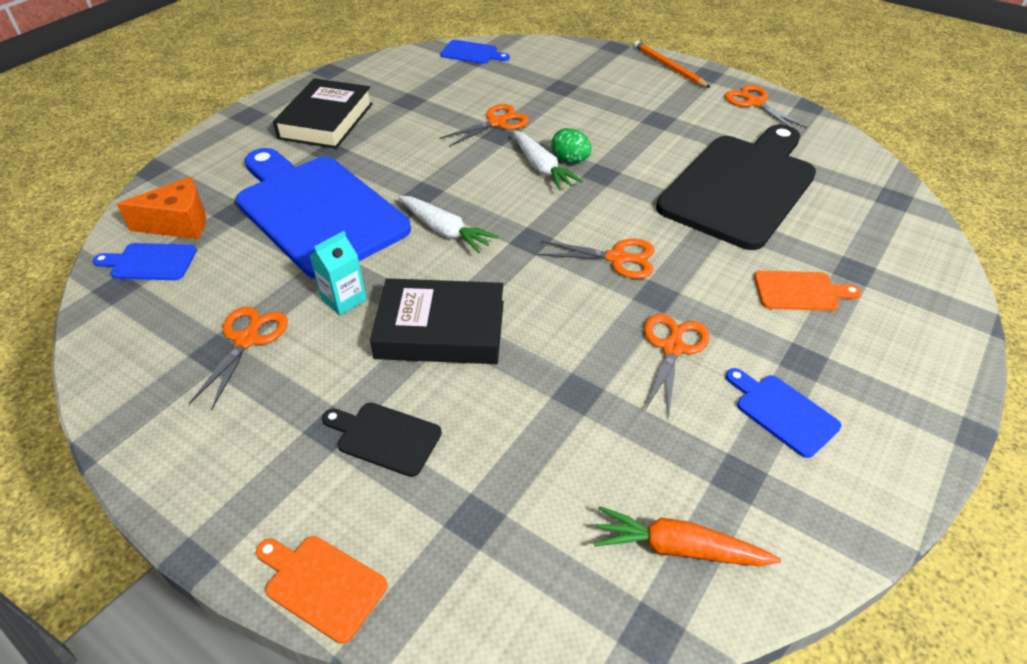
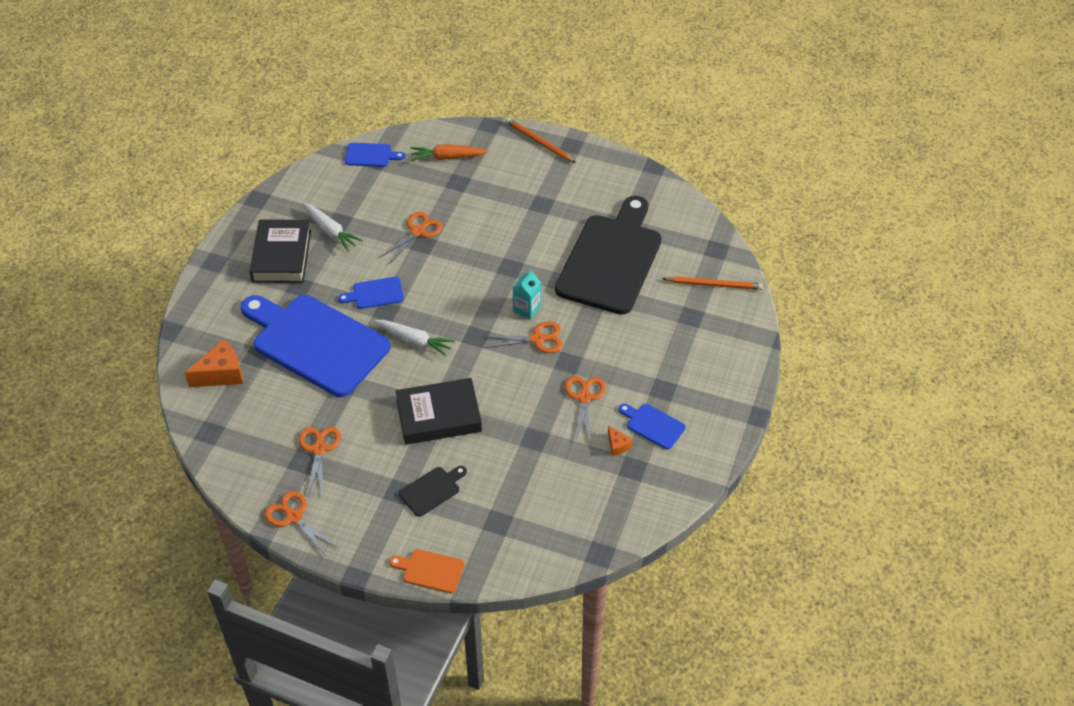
camera: 15 degrees left, 5 degrees up
blue cutting board [93,243,197,280] -> blue cutting board moved to [338,277,404,309]
turquoise carton [309,231,367,315] -> turquoise carton moved to [513,270,541,320]
black cutting board [322,402,442,477] -> black cutting board turned 135 degrees clockwise [399,466,467,517]
white carrot [514,131,583,191] -> white carrot moved to [303,203,363,251]
green egg [551,128,592,163] -> none
orange carrot [594,506,781,566] -> orange carrot moved to [411,144,488,161]
orange scissors [725,85,807,128] -> orange scissors moved to [265,491,338,557]
orange cutting board [754,271,861,311] -> none
none -> orange cheese [608,425,632,456]
none -> orange pencil [662,276,763,290]

